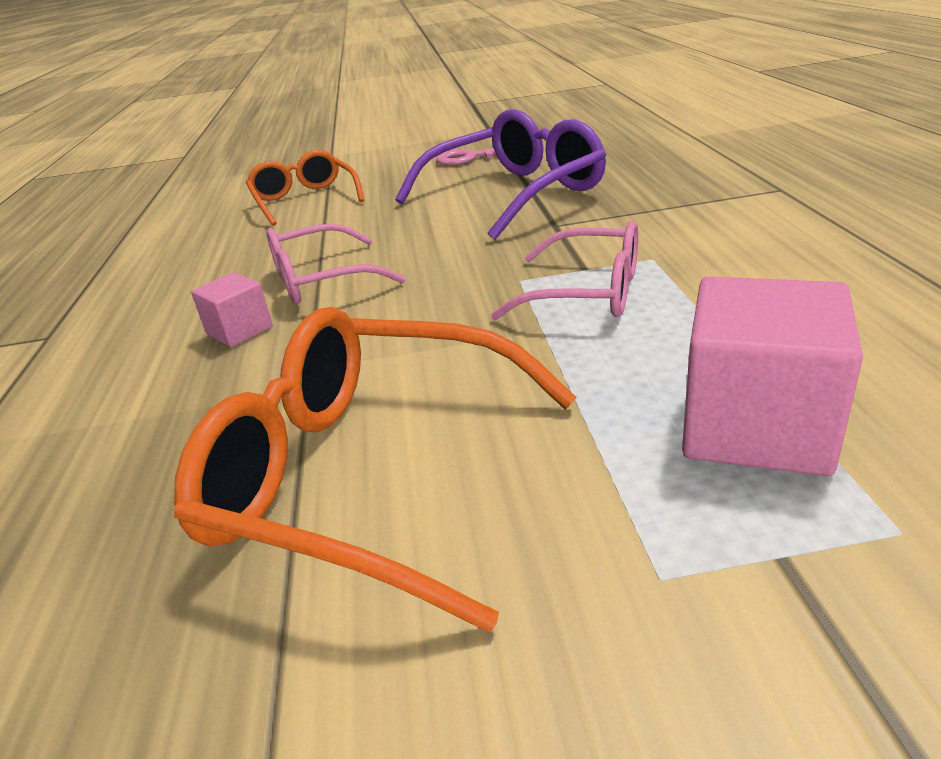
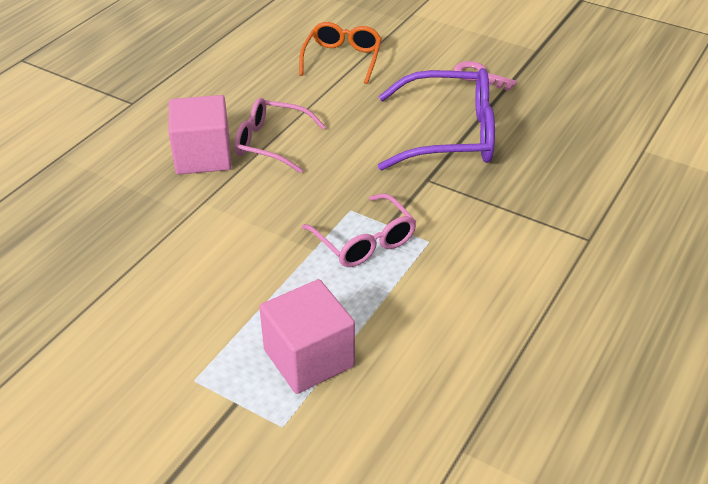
camera: 35 degrees right, 10 degrees up
orange glasses [174,307,577,632] -> none
pink cube [191,272,273,347] -> pink cube [168,95,231,174], size x1.88

